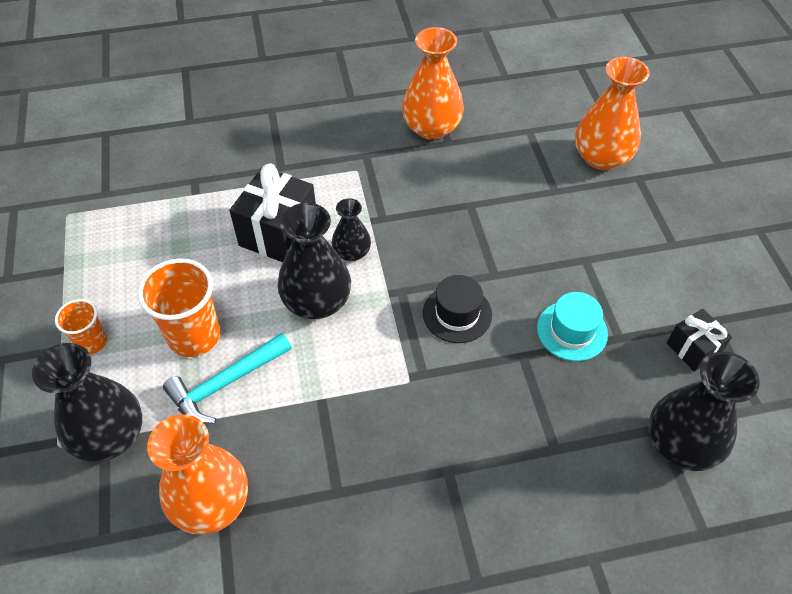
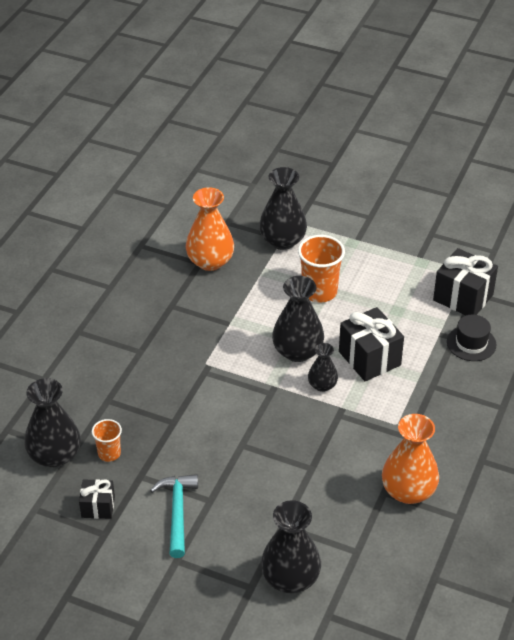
camera: 125 degrees right, 10 degrees down
orange cup [55,299,107,354] -> orange cup moved to [92,419,122,462]
turquoise hammer [163,333,292,424] -> turquoise hammer moved to [150,474,198,558]
black hat [423,275,492,343] -> black hat moved to [447,315,496,361]
turquoise hat [537,292,608,361] -> none
orange vase [575,57,650,170] -> black vase [261,500,321,593]
none -> black gift [433,248,498,315]

